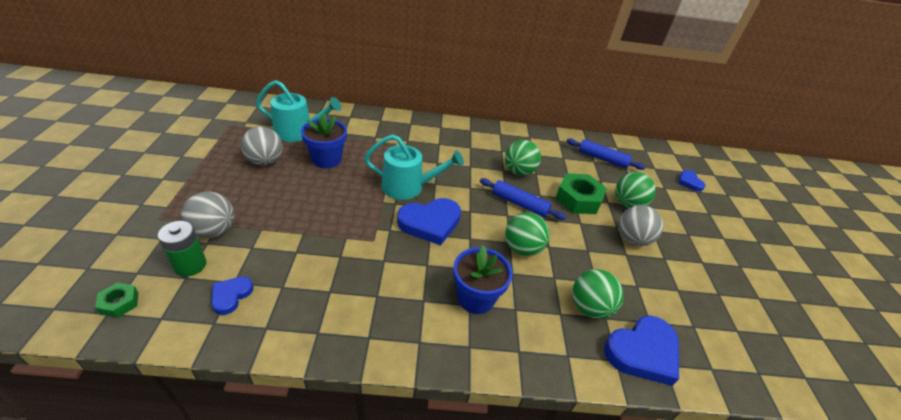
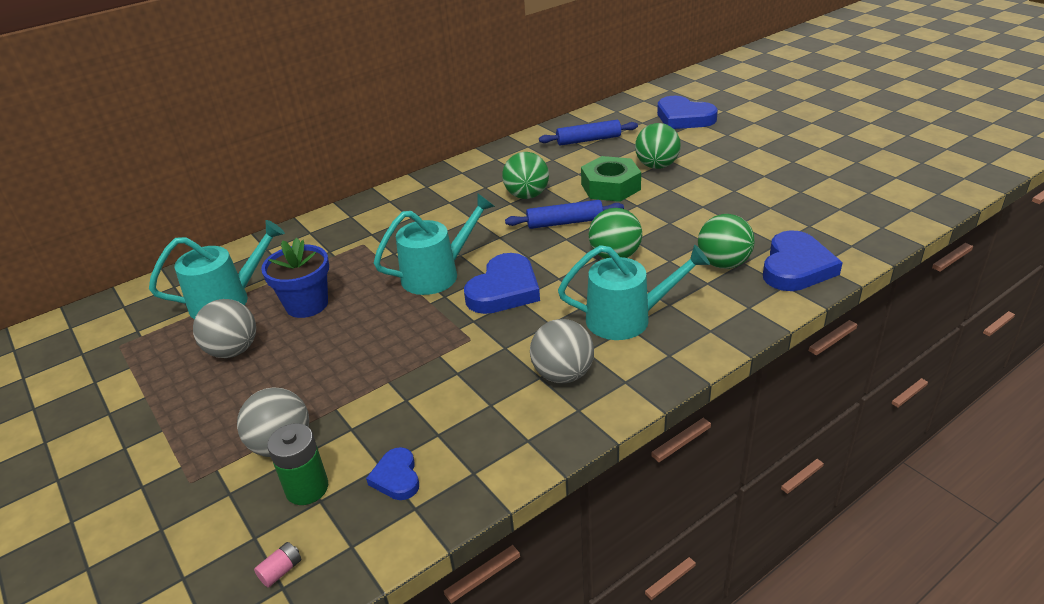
camera: 30 degrees left, 5 degrees down
green nut [95,283,139,318] -> pink battery [254,542,301,587]
blue flower pot [453,245,513,314] -> turquoise watering can [558,245,710,340]
grey ball [619,205,663,246] -> grey ball moved to [530,319,594,383]
blue heart [678,170,705,192] -> blue heart [657,96,718,129], size x1.85

